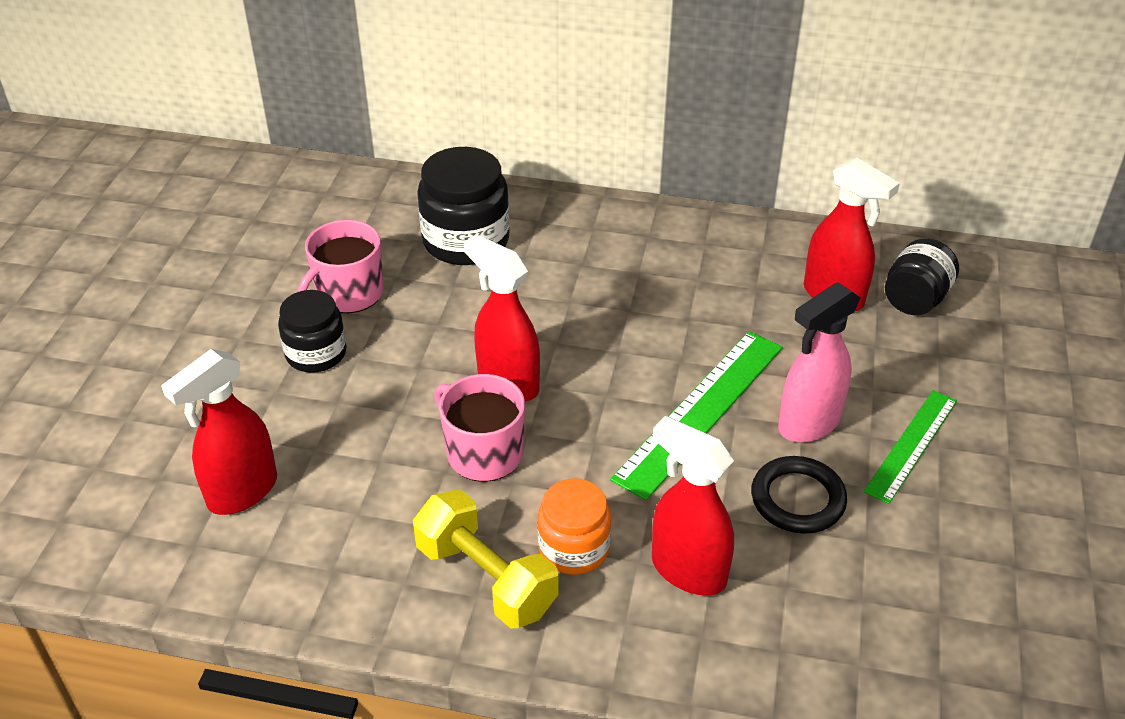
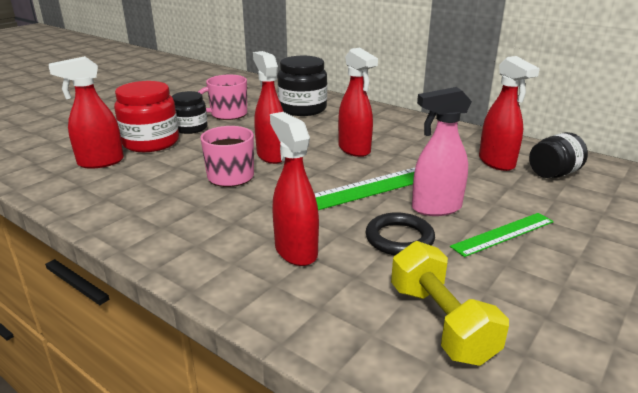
camera: 25 degrees right, 15 degrees down
yellow dumbbell [413,490,559,628] -> yellow dumbbell moved to [391,241,509,366]
orange jar [538,478,611,575] -> none
none -> red jar [114,81,179,152]
none -> red spray bottle [338,48,378,157]

